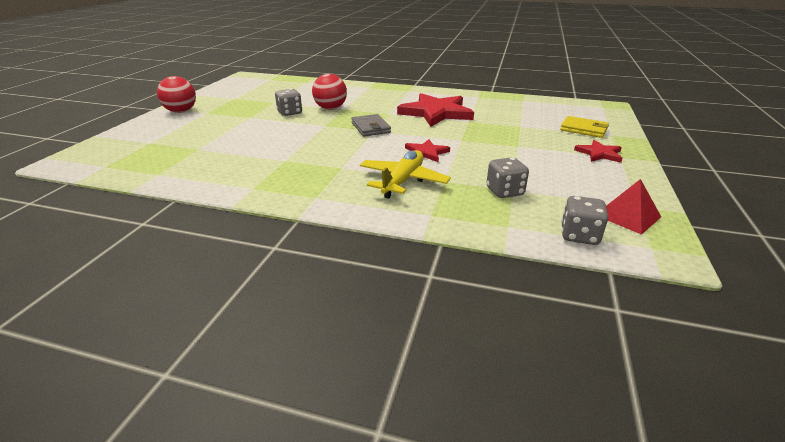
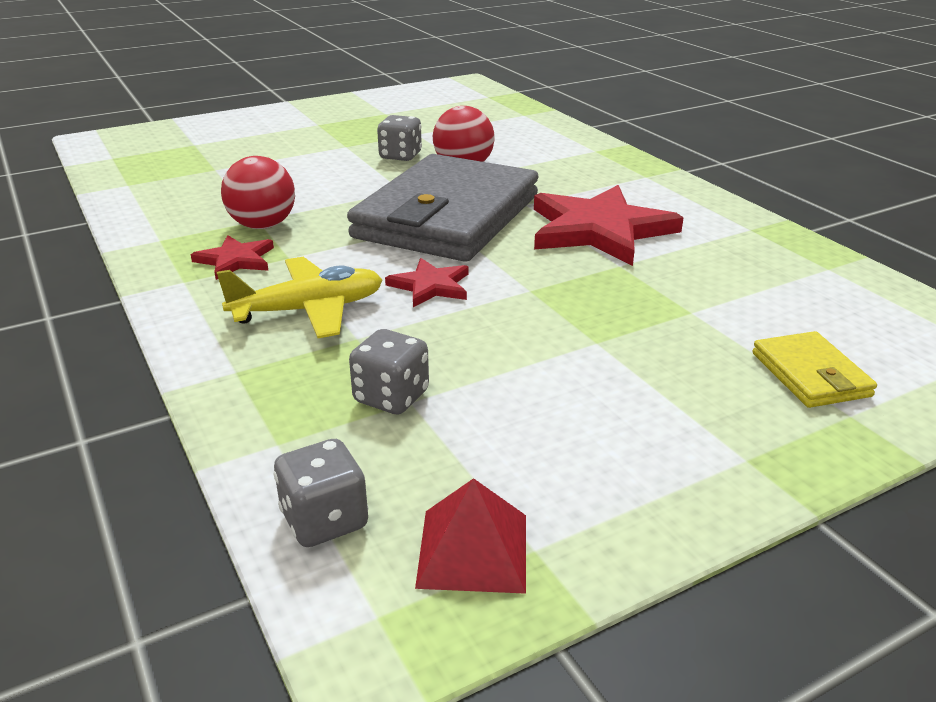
camera: 45 degrees right, 0 degrees up
red ball [157,76,196,113] -> red ball moved to [221,156,295,229]
grey wallet [351,114,391,136] -> grey wallet [347,154,538,262], size x2.39
red star [574,140,623,163] -> red star moved to [191,235,274,280]

